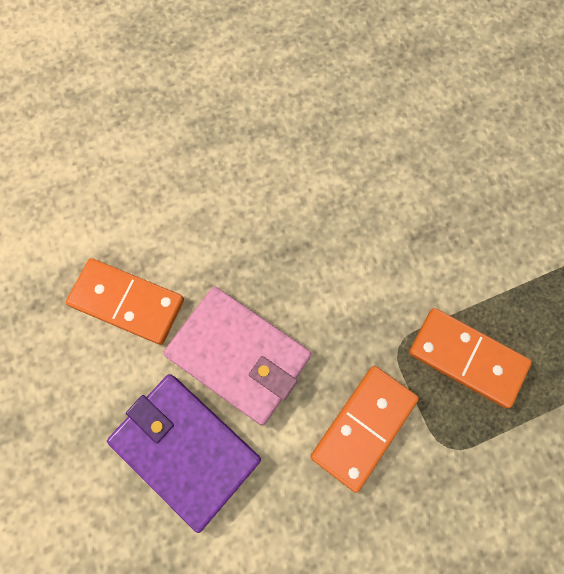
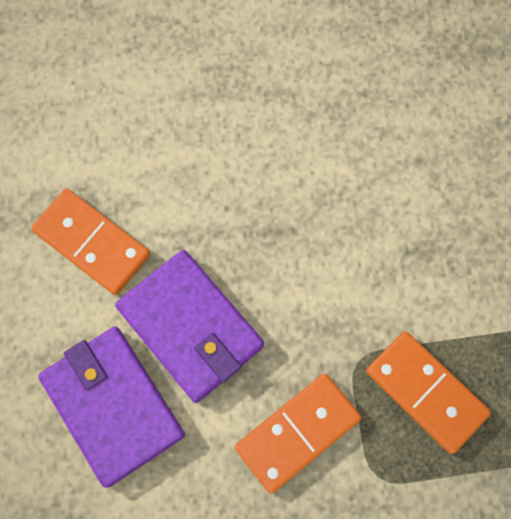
camera: 15 degrees right, 0 degrees up
pink wallet [163,286,312,425] -> purple wallet [115,250,264,403]

